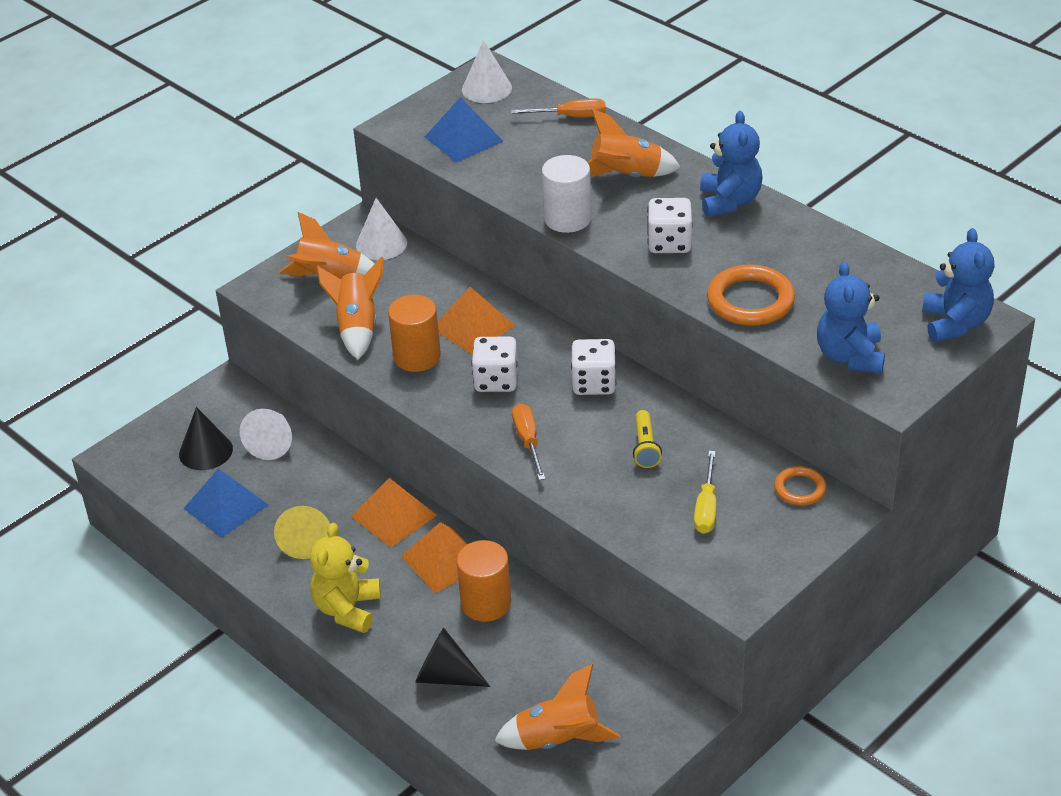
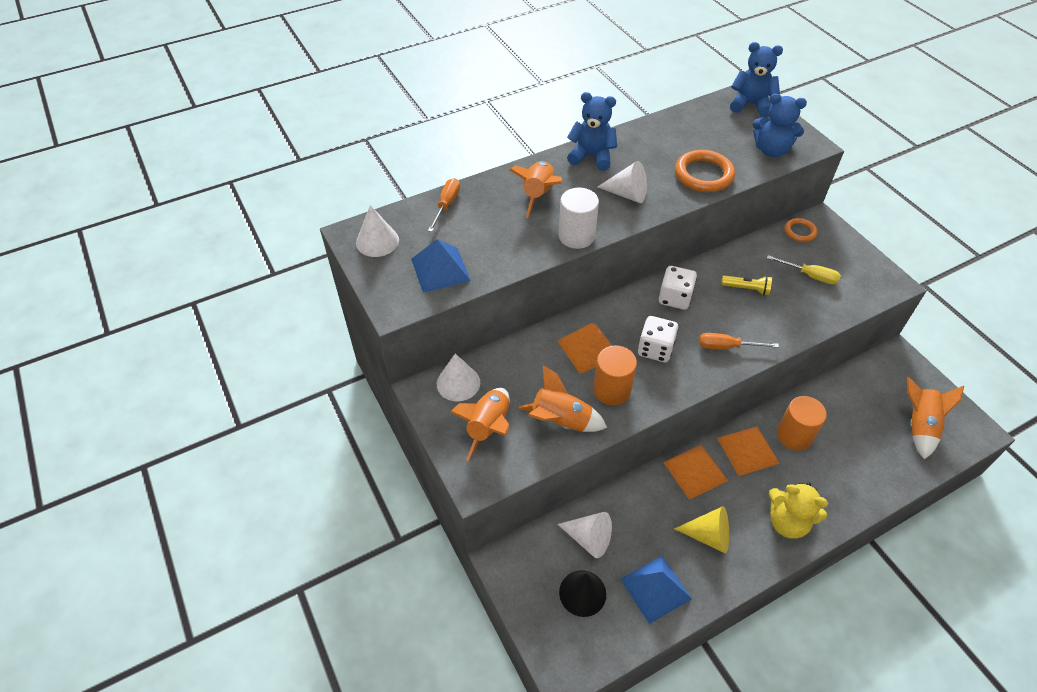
camera: 75 degrees left, 10 degrees up
black cone [415,628,490,687] -> none
white dice [647,198,692,253] -> white cone [598,161,647,203]

